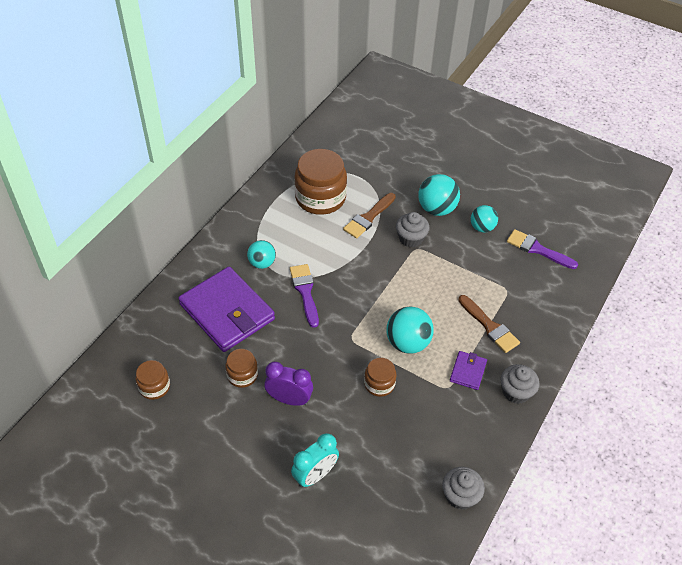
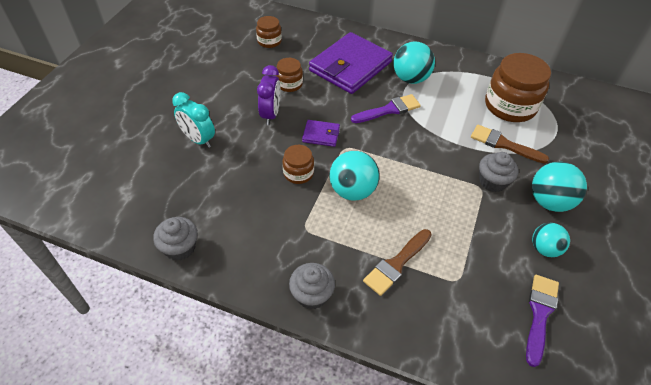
camera: 80 degrees right, 0 degrees up
turquoise ball [247,240,276,269] -> turquoise ball [393,42,435,84], size x1.54
purple wallet [450,351,487,390] -> purple wallet moved to [302,120,340,147]

